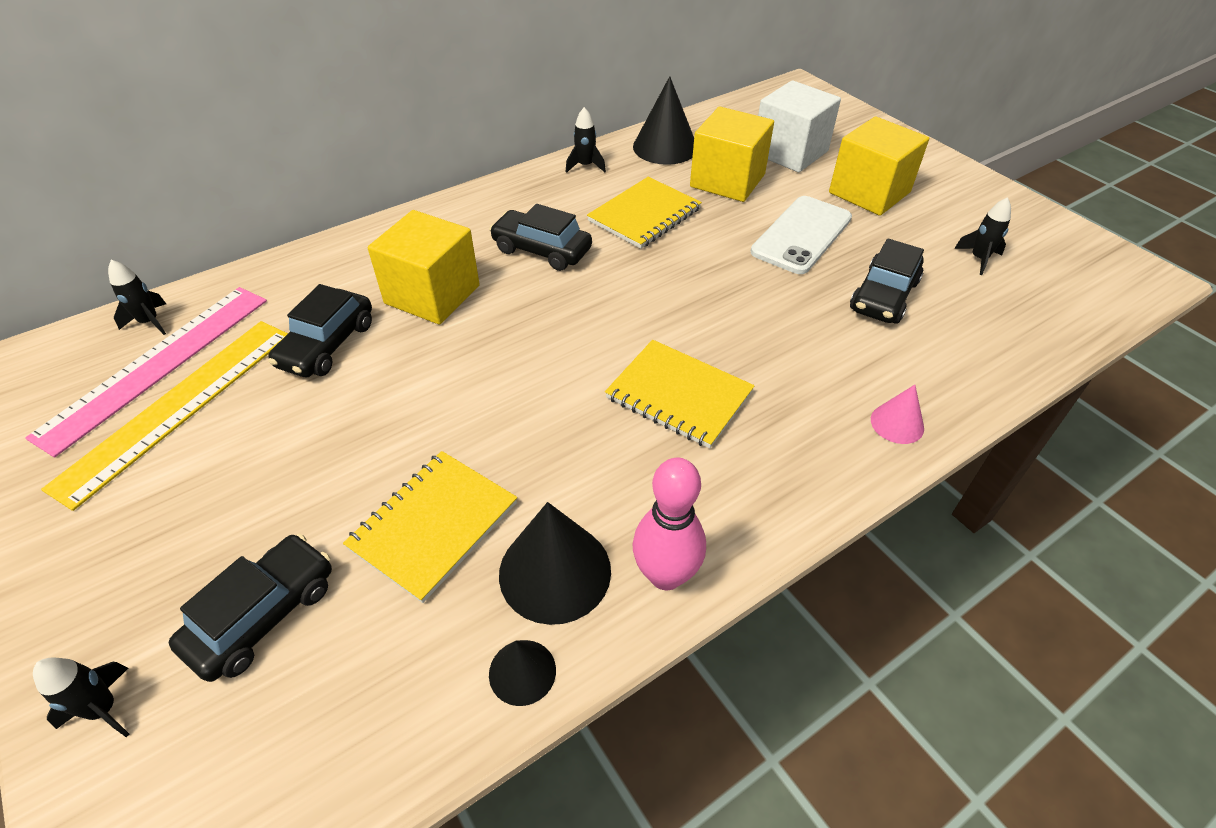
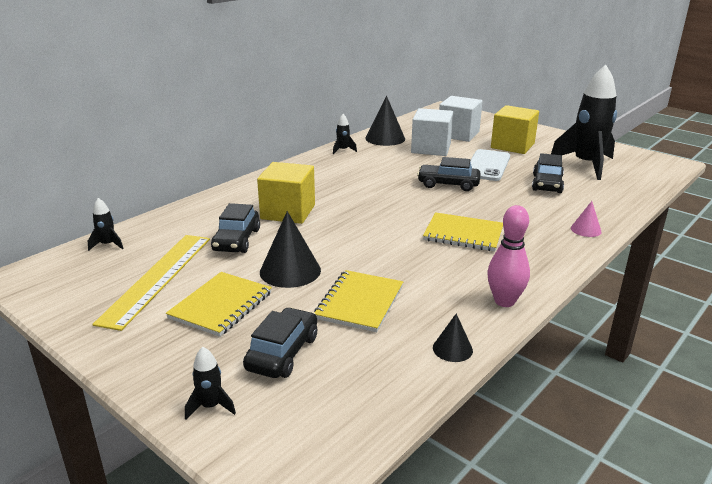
camera: 15 degrees left, 20 degrees down
pink ruler [25,287,267,457] -> none
black car [489,204,592,271] -> black car moved to [417,157,481,191]
black cone [499,502,611,625] -> black cone moved to [260,211,321,288]
yellow notebook [587,177,702,249] -> yellow notebook moved to [166,272,272,337]
yellow cube [690,107,774,202] -> white cube [411,108,453,156]
black rocket [954,197,1011,275] -> black rocket [551,65,617,180], size x2.49

